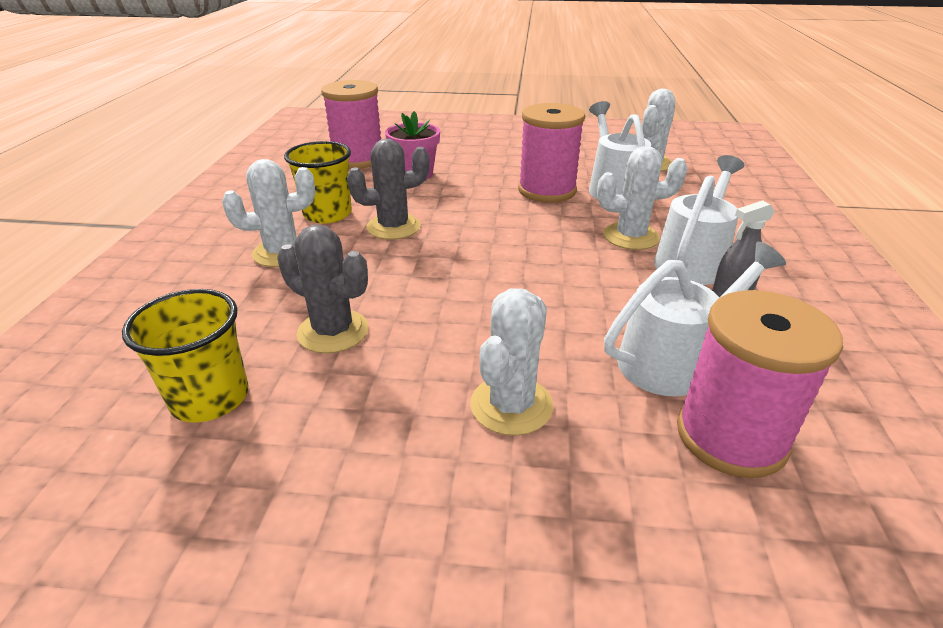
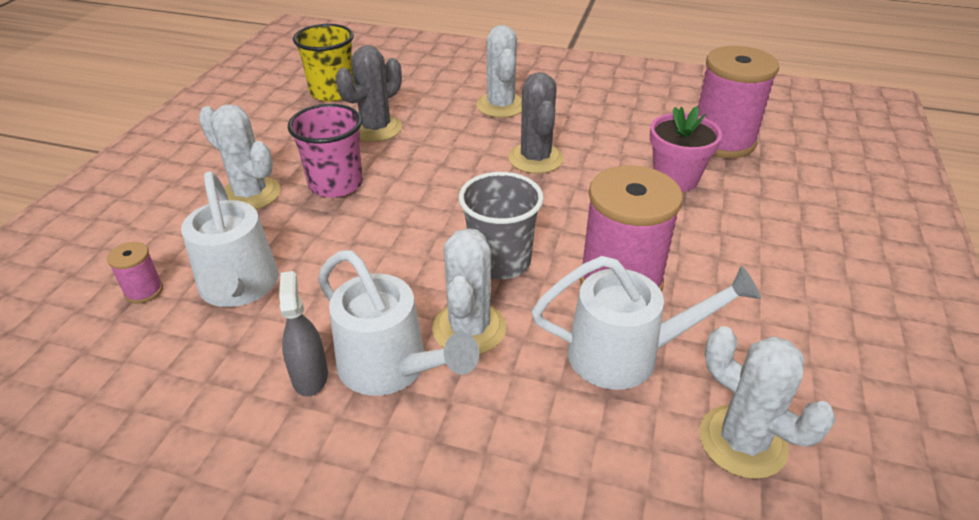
camera: 100 degrees right, 5 degrees up
yellow cup [284,141,352,223] -> none
pink spool [677,290,843,478] -> pink spool [107,242,163,304], size x0.44
none -> pink cup [288,104,363,197]
none -> grey cup [458,172,544,279]

